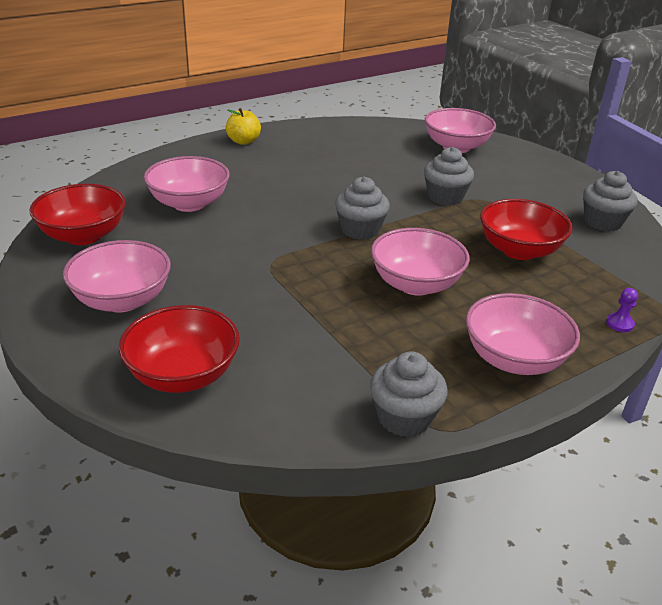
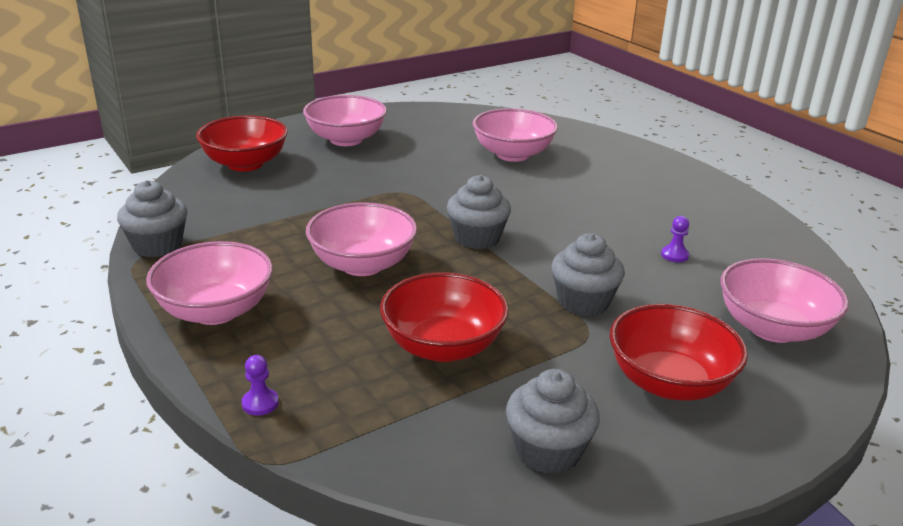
camera: 90 degrees right, 5 degrees down
red bowl [29,184,126,245] -> red bowl moved to [610,304,748,401]
yellow apple [226,108,261,145] -> none
none -> purple pawn [661,216,689,262]

